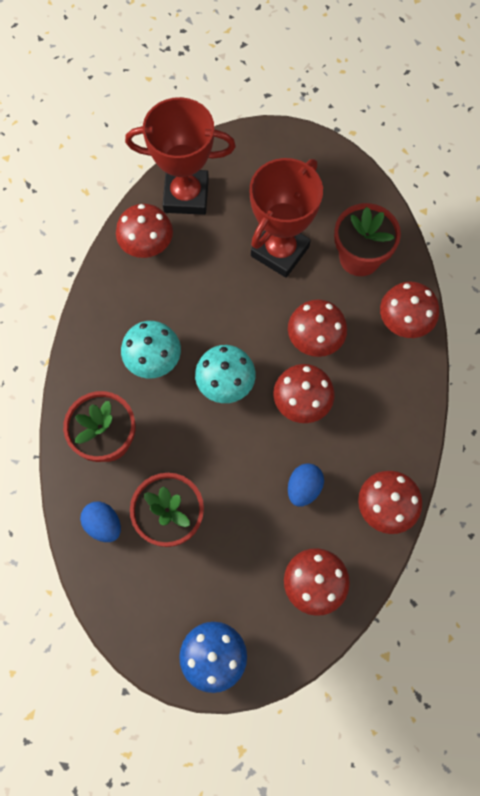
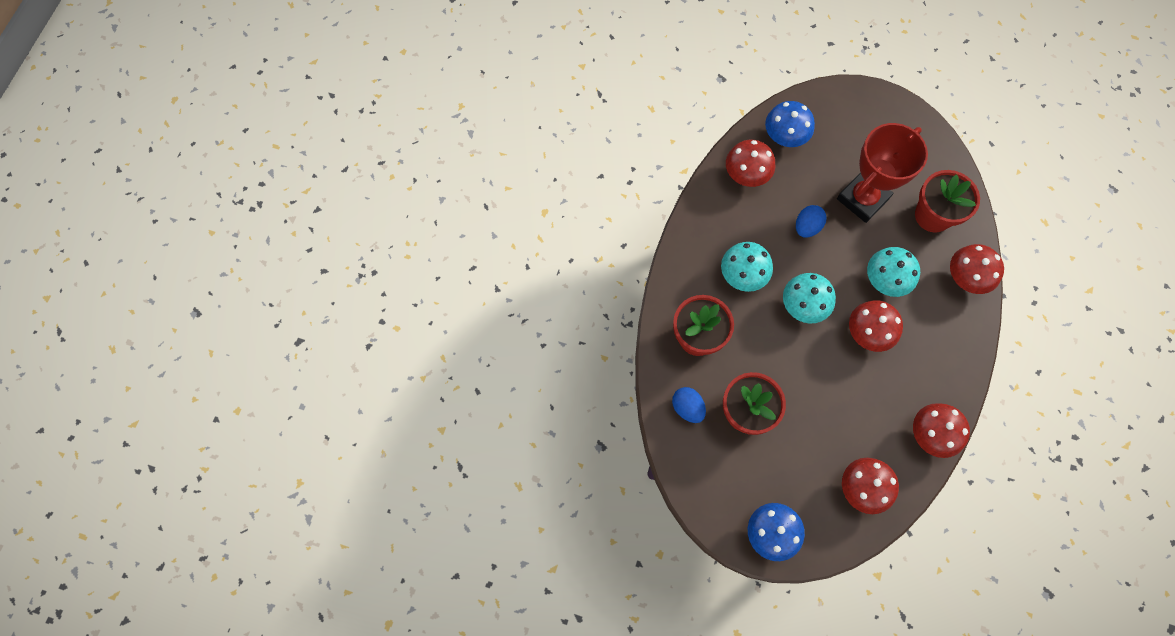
camera: 10 degrees right, 0 degrees up
red trophy [125,97,236,215] -> blue mushroom [765,101,815,147]
red mushroom [288,299,347,357] -> turquoise mushroom [867,247,920,297]
blue egg [288,463,324,507] -> blue egg moved to [796,205,826,238]

